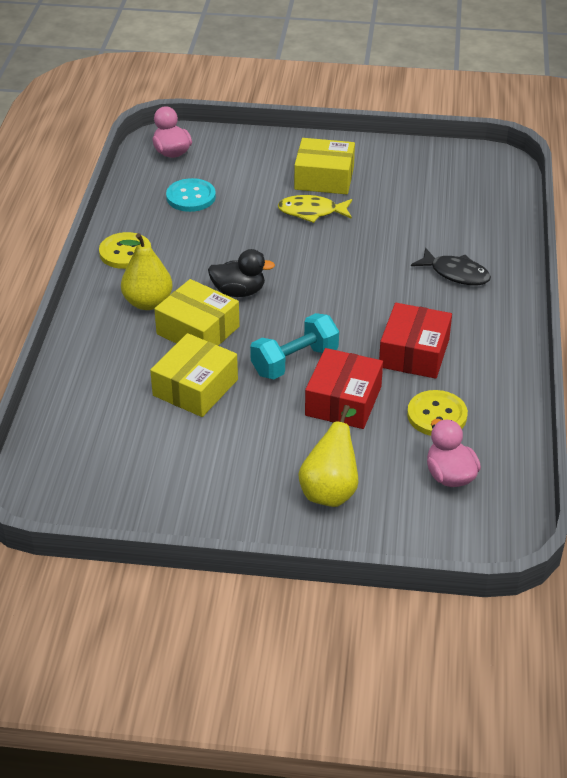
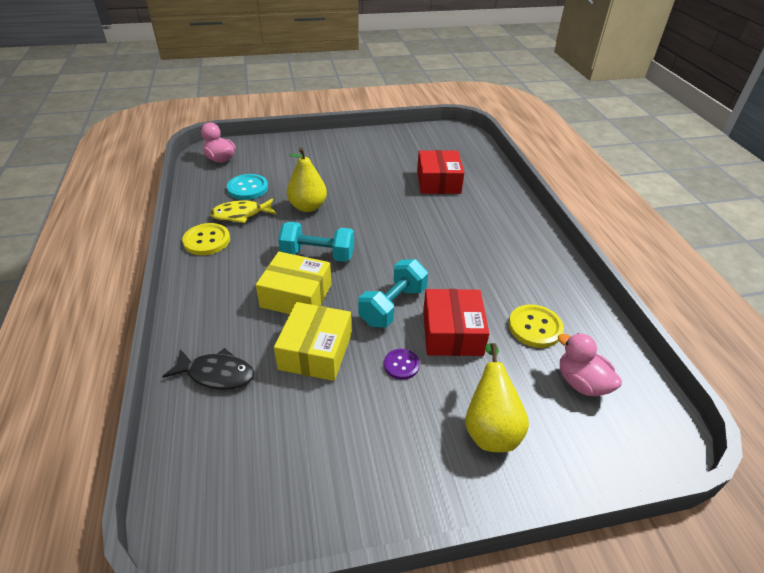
camera: 20 degrees left, 0 degrees up
yellow pear [120,233,173,310] -> yellow pear moved to [287,147,327,212]
black duck [208,249,275,297] -> turquoise dumbbell [278,222,354,262]
yellow fish [278,195,352,223] -> yellow fish moved to [210,198,276,223]
yellow box [294,138,355,194] -> none
red box [379,303,452,379] -> red box moved to [417,150,464,194]
black fish [411,248,491,285] -> black fish moved to [162,348,254,390]
none -> purple button [384,349,420,380]

